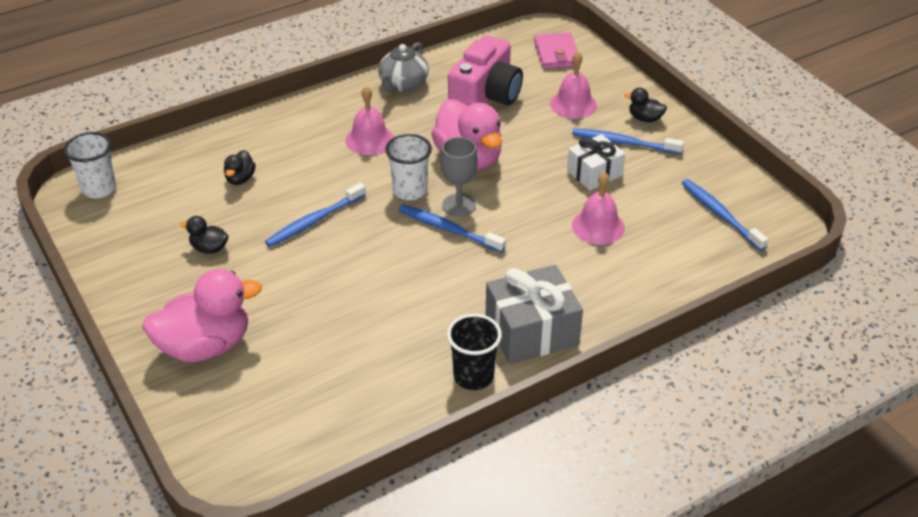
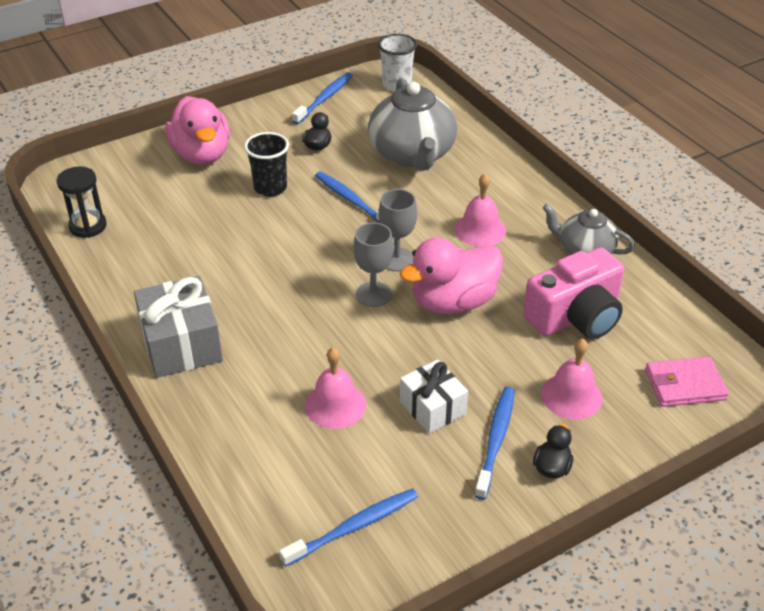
camera: 90 degrees right, 0 degrees up
black duck [224,150,256,185] -> grey teapot [368,78,457,171]
white cup [385,134,432,200] -> grey goblet [379,189,417,271]
blue toothbrush [399,205,506,253] -> blue toothbrush moved to [292,72,353,124]
black cup [447,314,502,390] -> black cup moved to [244,132,289,197]
pink camera [448,35,523,106] -> pink camera turned 60 degrees counterclockwise [523,247,624,339]
none -> black hourglass [56,166,107,238]

